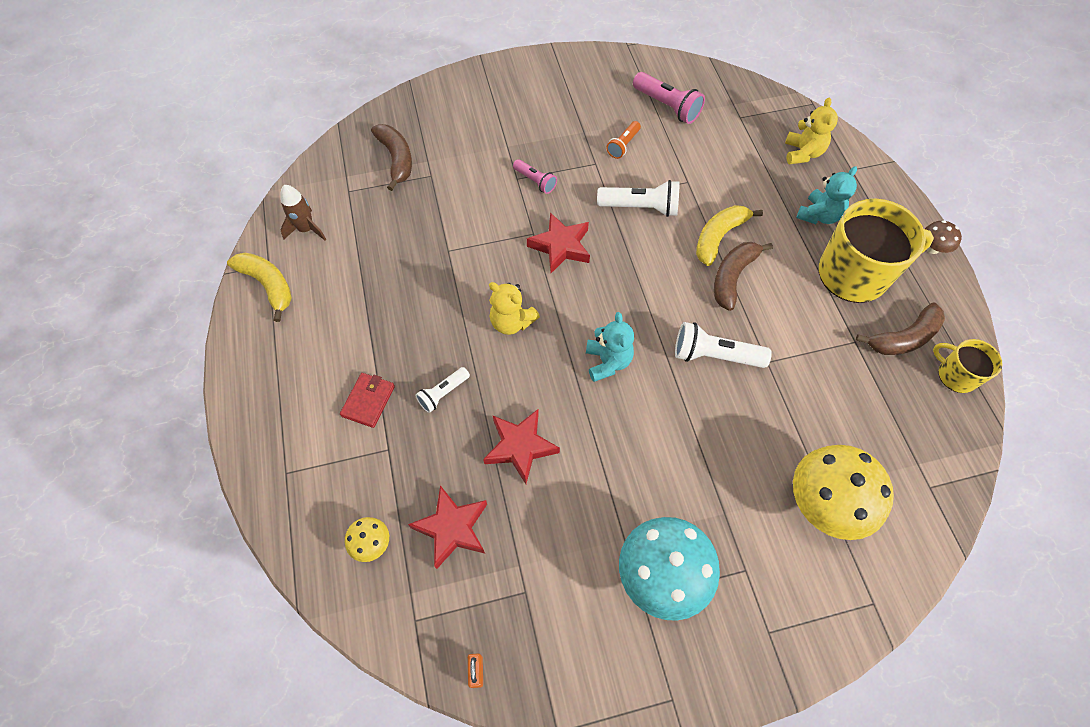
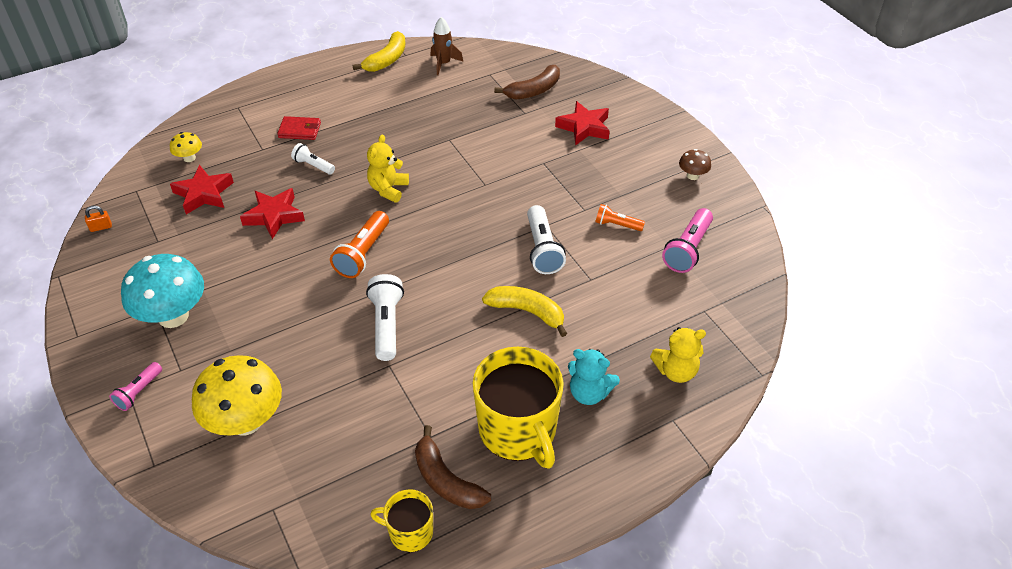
camera: 75 degrees right, 15 degrees down
pink flashlight [513,159,557,194] -> pink flashlight moved to [109,362,162,411]
red star [527,212,590,273] -> red star moved to [555,101,610,146]
turquoise teddy bear [586,312,634,382] -> orange flashlight [330,211,389,278]
brown banana [714,242,773,311] -> none
brown mushroom [925,220,962,254] -> brown mushroom moved to [679,149,711,180]
yellow mug [933,339,1003,393] -> yellow mug turned 105 degrees counterclockwise [370,489,433,552]

